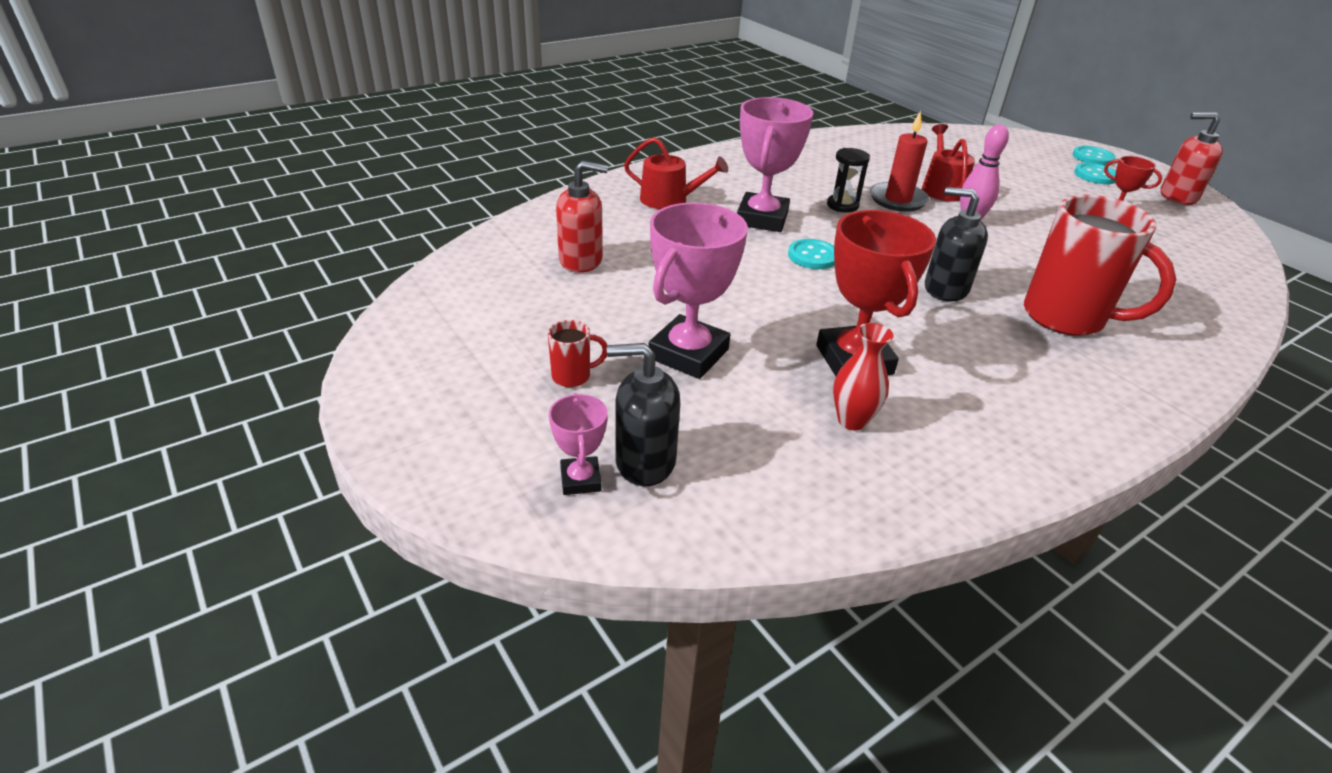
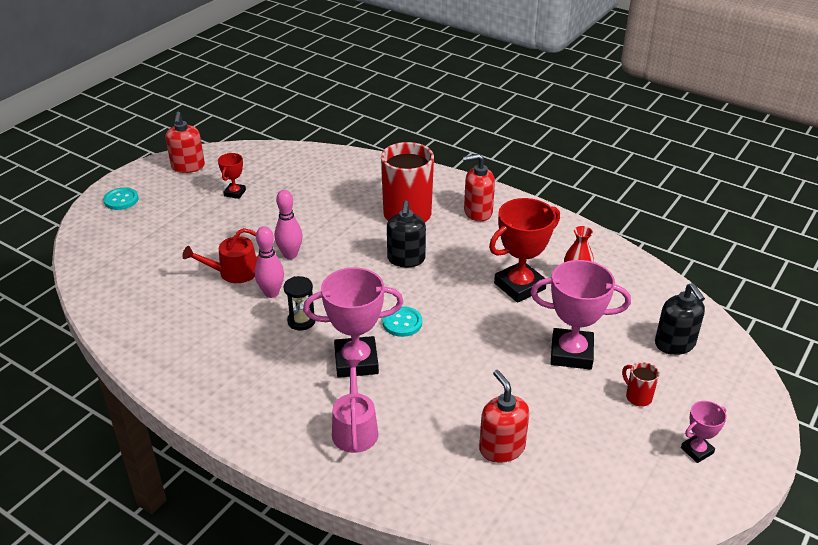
camera: 110 degrees left, 0 degrees up
pink trophy [549,393,607,495] -> pink trophy moved to [681,401,727,463]
red watering can [624,137,728,209] -> pink watering can [332,360,378,453]
red candle [870,111,929,212] -> pink bowling pin [255,226,284,298]
turquoise button [1074,163,1116,184] -> none
none -> red soap dispenser [463,154,495,221]

